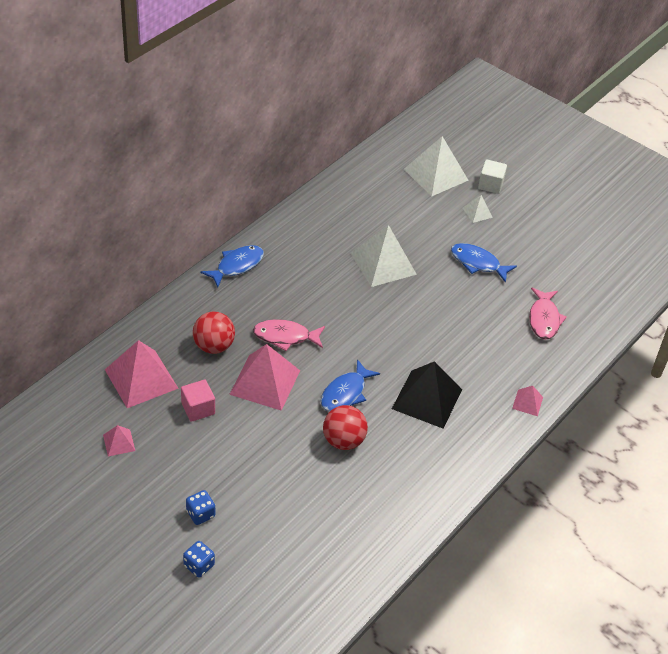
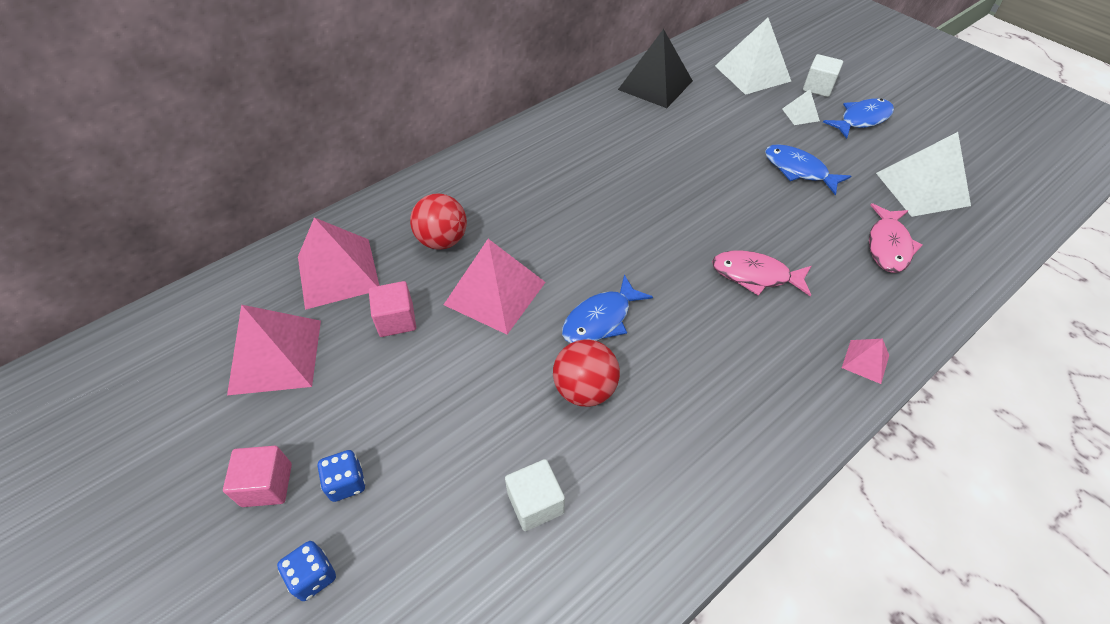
camera: 15 degrees right, 5 degrees up
pink pyramid [103,425,135,456] -> pink pyramid [227,305,321,395], size x2.11
blue fish [201,245,264,288] -> blue fish moved to [823,98,894,139]
pink fish [253,319,325,351] -> pink fish moved to [712,250,811,296]
white pyramid [350,225,417,287] -> white pyramid moved to [876,132,971,217]
black pyramid [392,361,462,429] -> black pyramid moved to [618,29,693,108]
none -> pink cube [223,446,292,507]
none -> white cube [505,459,565,531]

